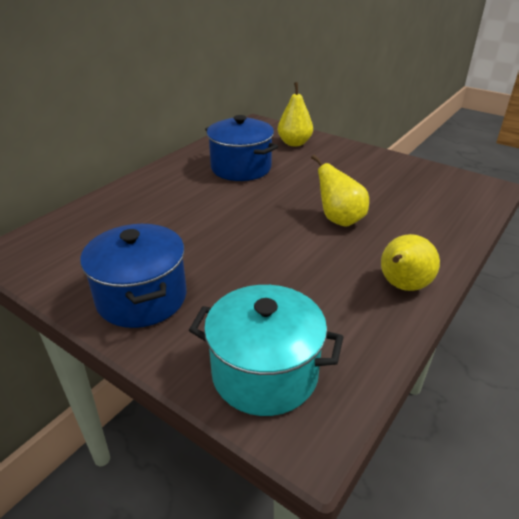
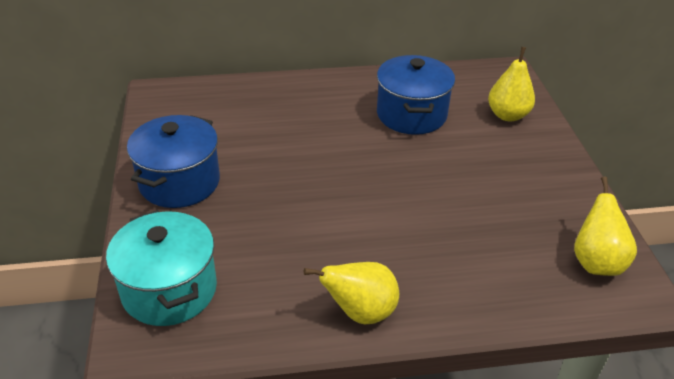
camera: 45 degrees right, 5 degrees up
yellow pear [311,155,369,227] -> yellow pear moved to [574,177,637,276]

